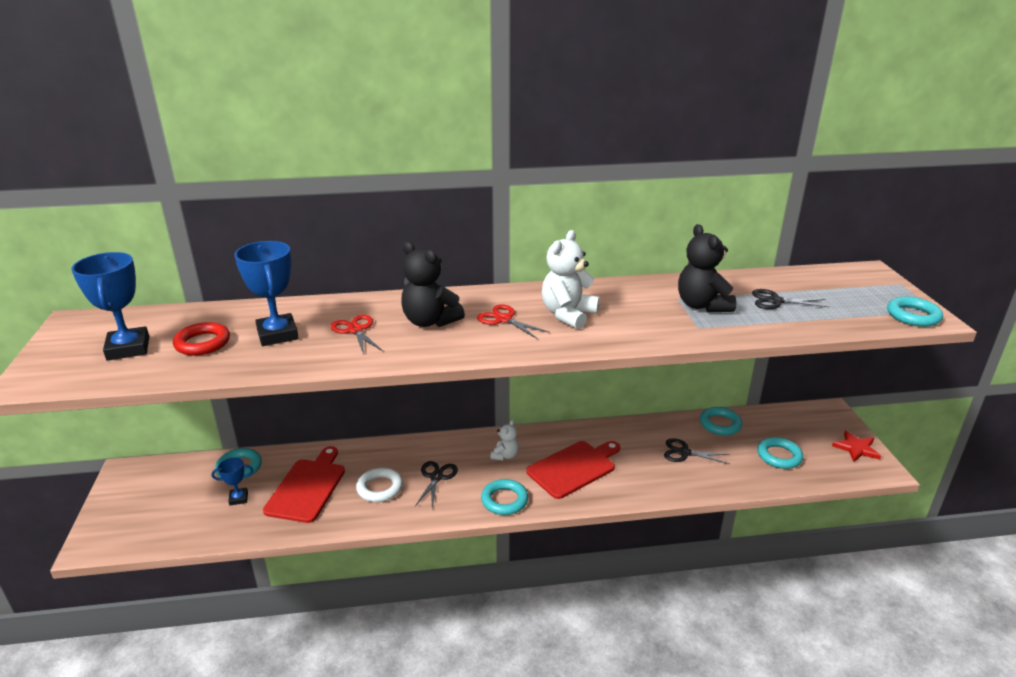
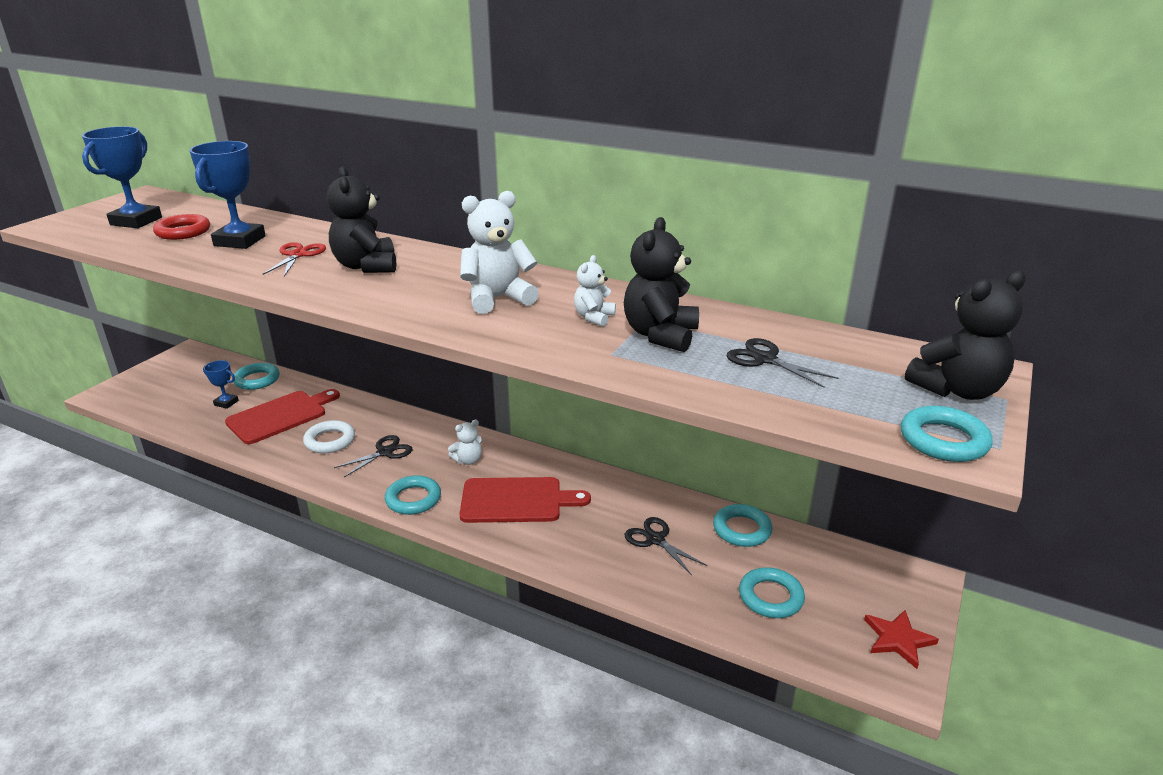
camera: 35 degrees right, 0 degrees up
red scissors [477,304,550,339] -> none
none -> white teddy bear [574,255,616,327]
none -> black teddy bear [905,270,1026,400]

